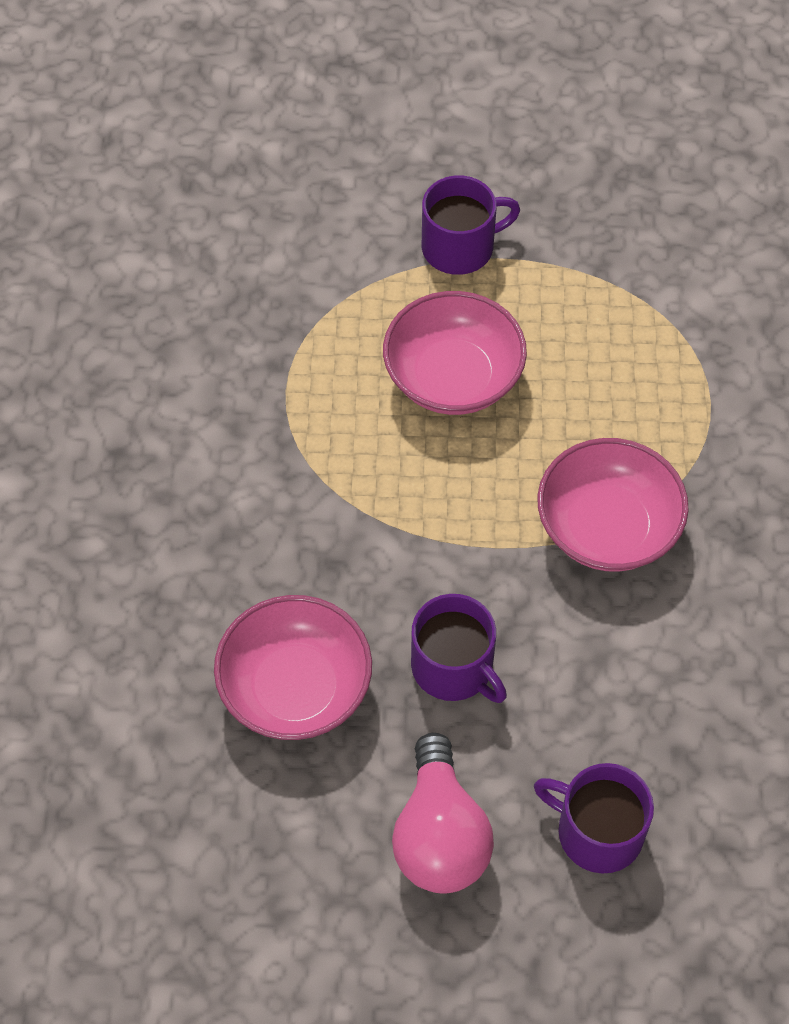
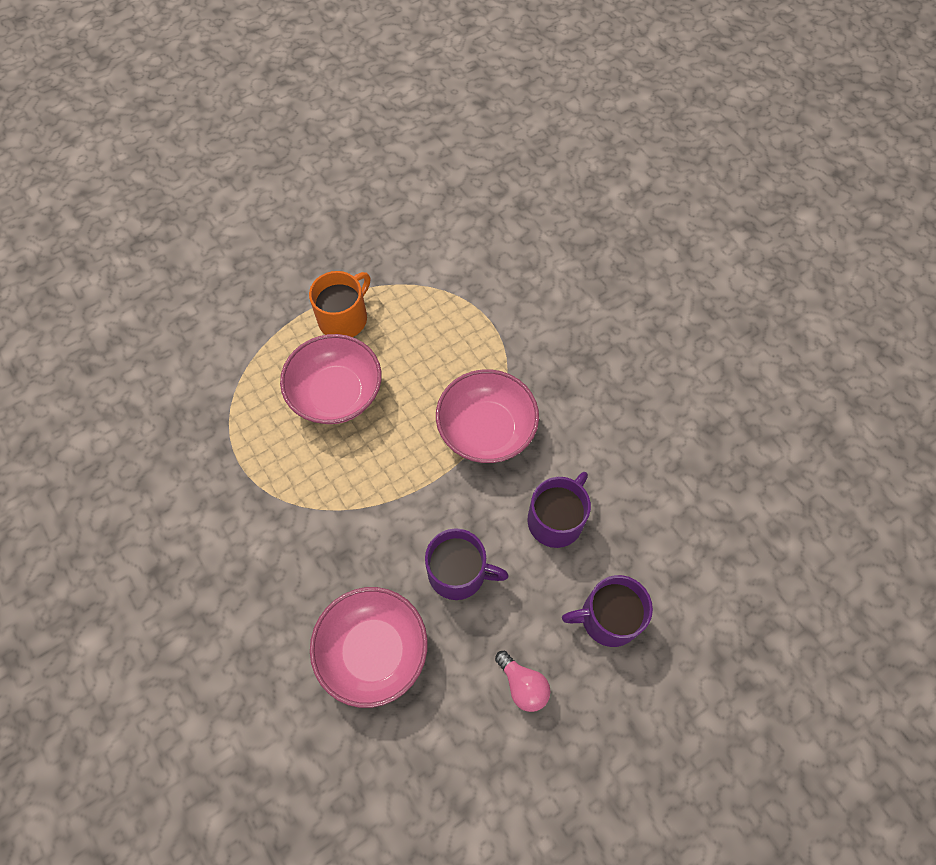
camera: 35 degrees left, 5 degrees up
pink light bulb [392,733,494,893] -> pink light bulb [495,651,550,712], size x0.55
purple mug [422,175,520,275] -> purple mug moved to [528,472,591,548]
none -> orange mug [309,271,371,337]

